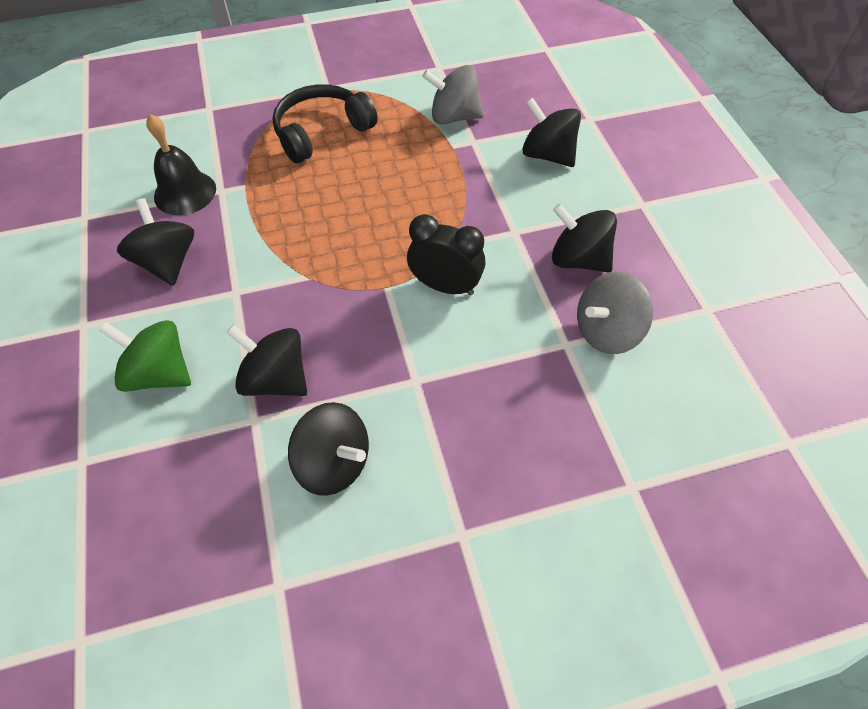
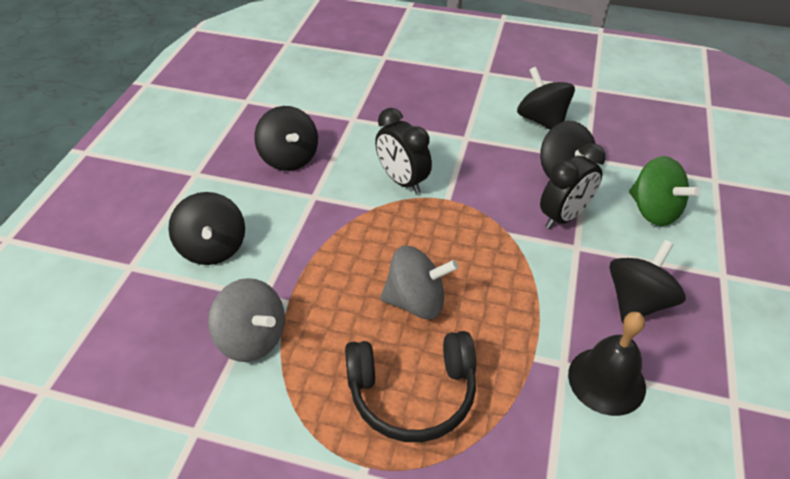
camera: 150 degrees left, 10 degrees down
black spinning top [117,198,194,286] -> black spinning top turned 150 degrees counterclockwise [609,240,686,323]
grey spinning top [577,272,653,354] -> grey spinning top moved to [380,246,458,319]
none -> black clock [540,143,606,229]

